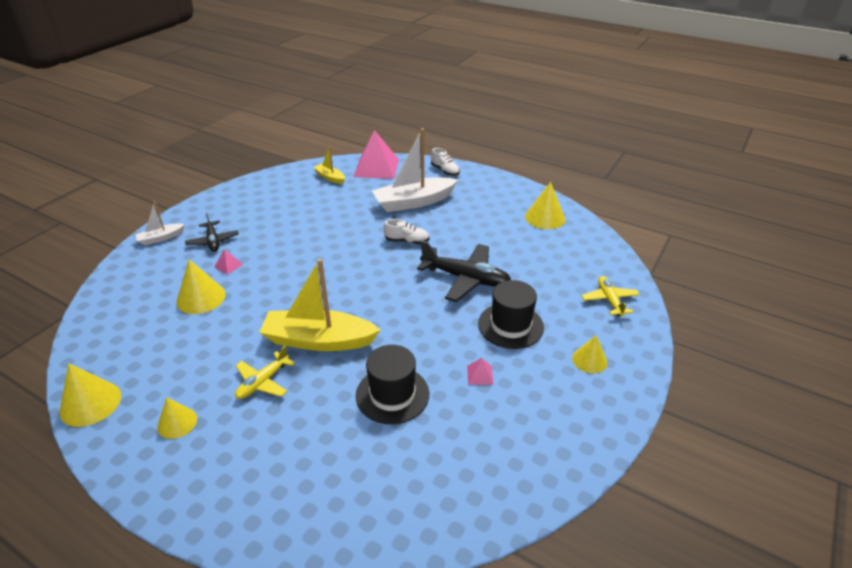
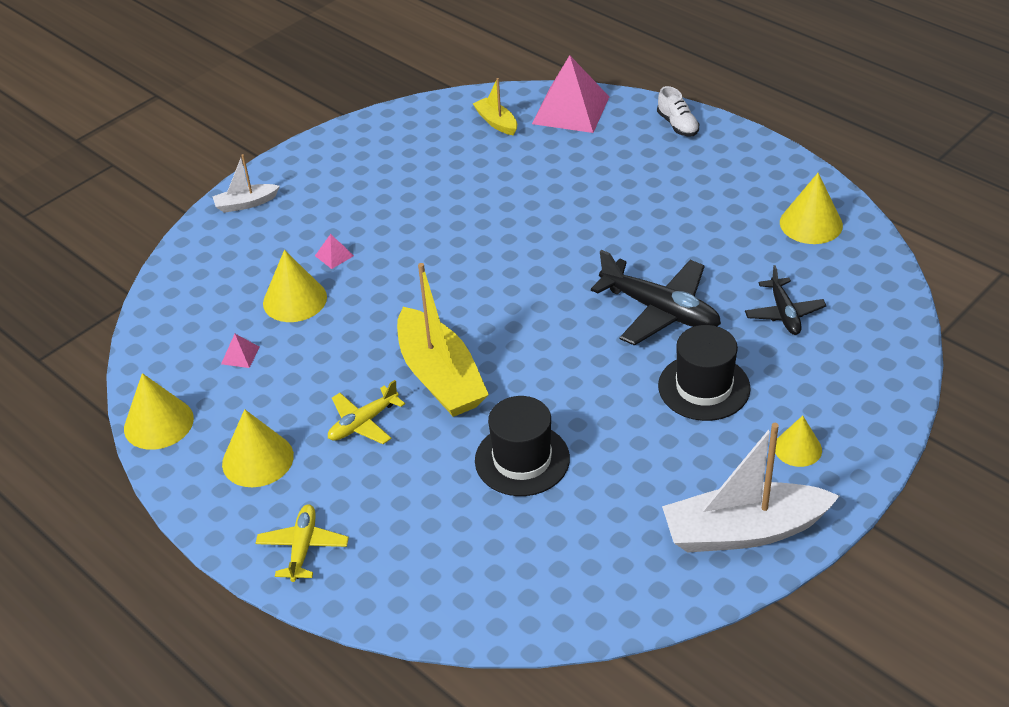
camera: 15 degrees right, 5 degrees up
yellow cone [157,397,197,439] -> yellow cone [222,409,294,487], size x1.53
black plane [185,213,239,252] -> black plane moved to [745,265,826,335]
yellow boat [259,259,381,351] -> yellow boat turned 135 degrees counterclockwise [397,263,489,417]
white boat [372,128,458,212] -> white boat moved to [662,423,839,553]
white shoe [384,219,430,244] -> none
pink pyramid [467,358,493,385] -> pink pyramid moved to [221,334,260,368]
yellow plane [581,276,640,317] -> yellow plane moved to [255,504,349,582]

